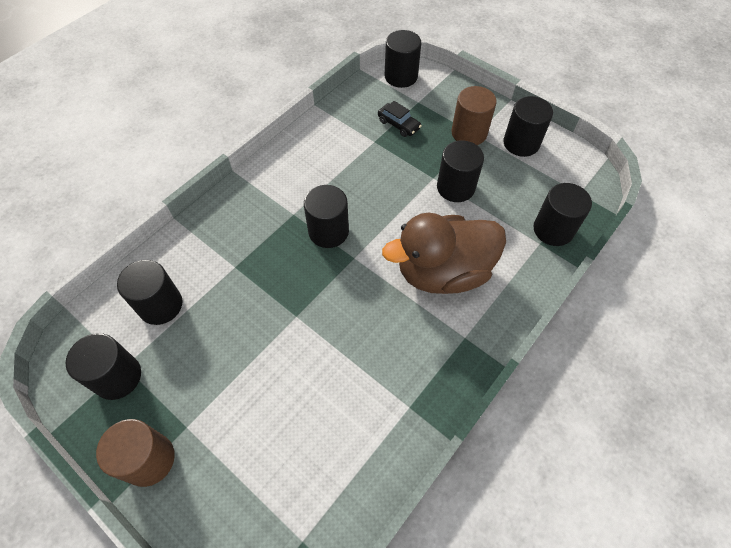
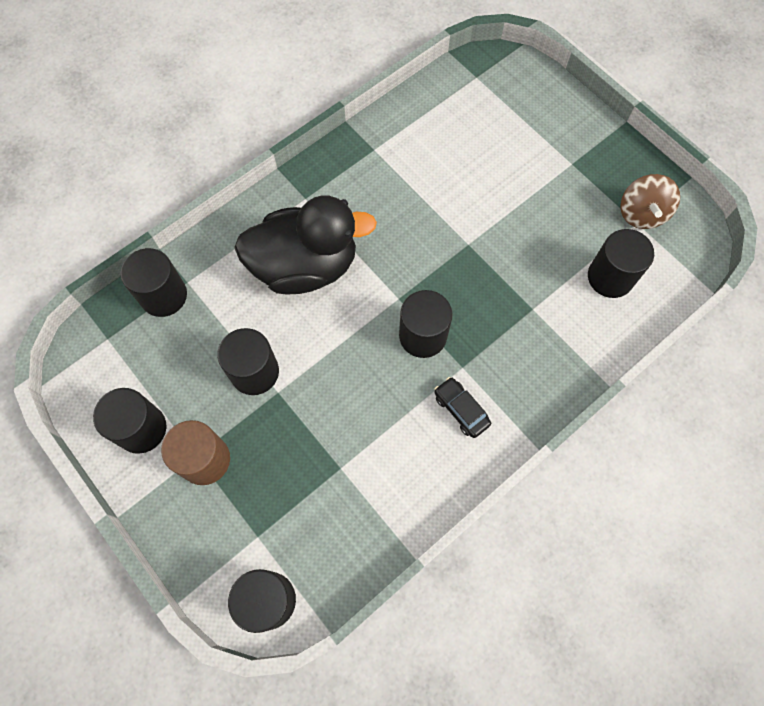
camera: 170 degrees left, 10 degrees up
black cylinder [66,333,141,400] -> brown spinning top [620,174,680,229]
brown cylinder [96,419,175,487] -> none
black car [378,101,422,137] -> black car moved to [434,377,491,438]
brown duck [382,213,506,294] -> black duck [234,195,377,295]

